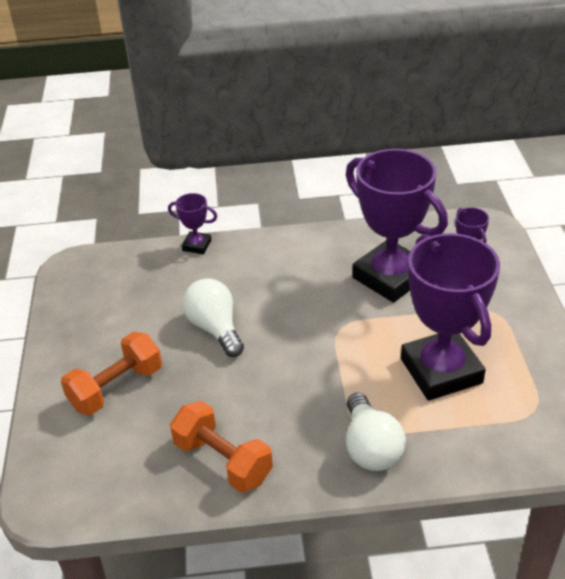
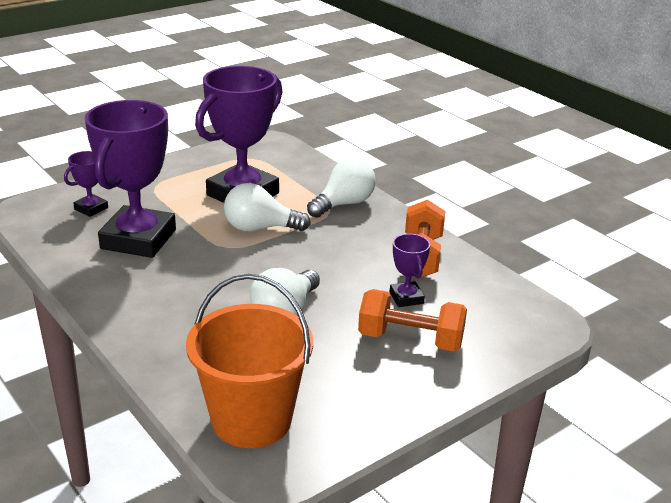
camera: 125 degrees left, 10 degrees down
purple trophy [168,193,217,254] -> purple trophy moved to [390,234,430,307]
none -> orange bucket [186,274,313,448]
none -> white light bulb [224,183,311,231]

